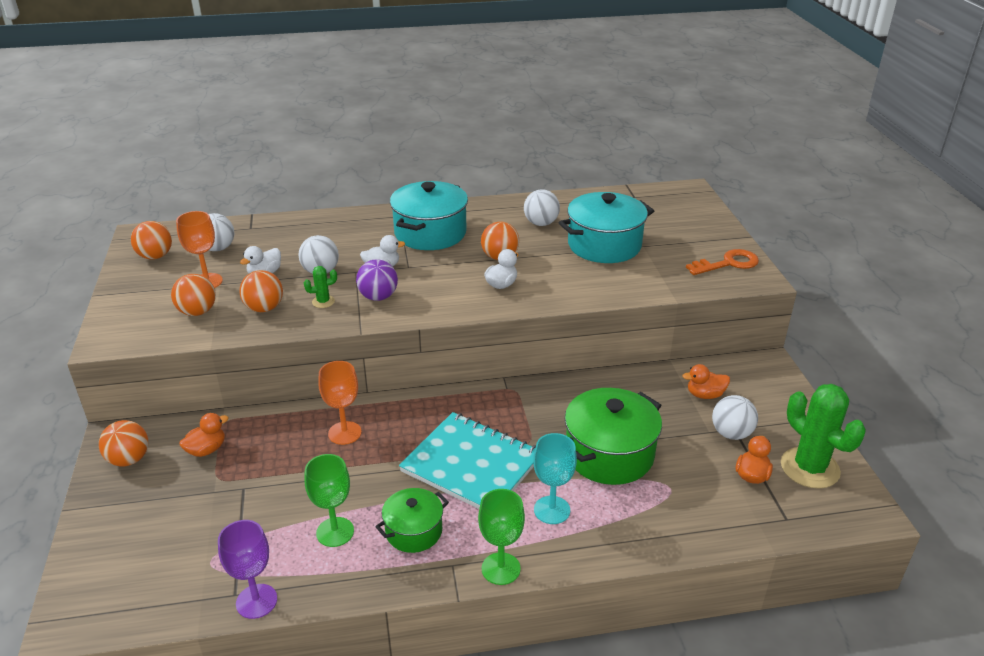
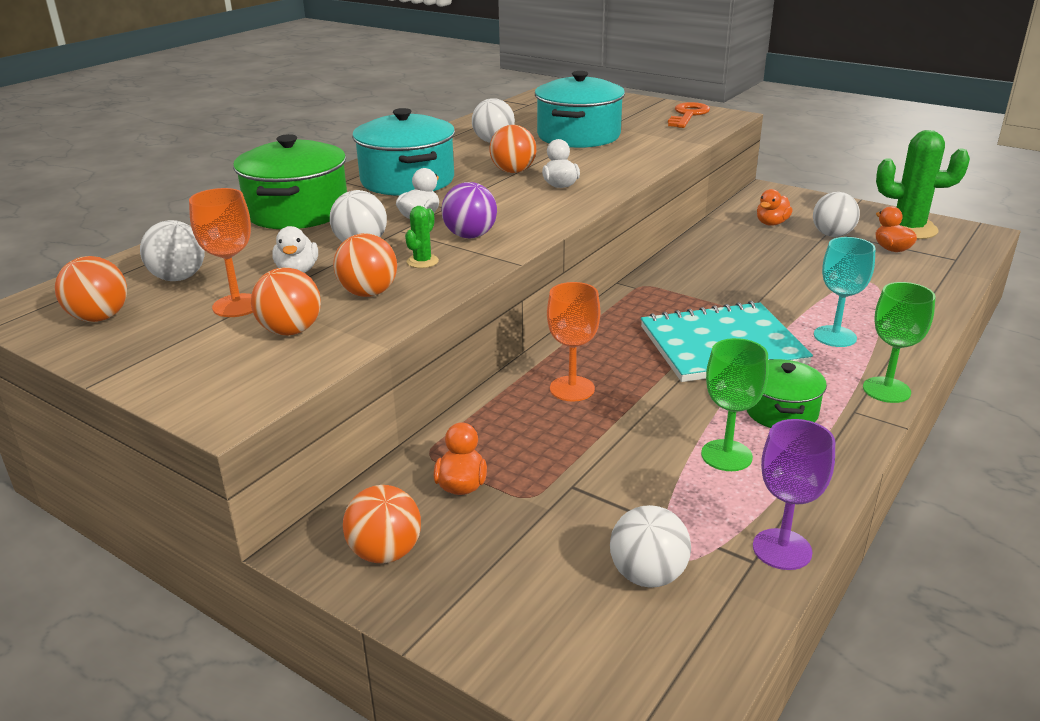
camera: 45 degrees left, 5 degrees down
green pot [565,388,662,485] -> green pot moved to [233,134,347,229]
none -> white ball [610,505,691,588]

